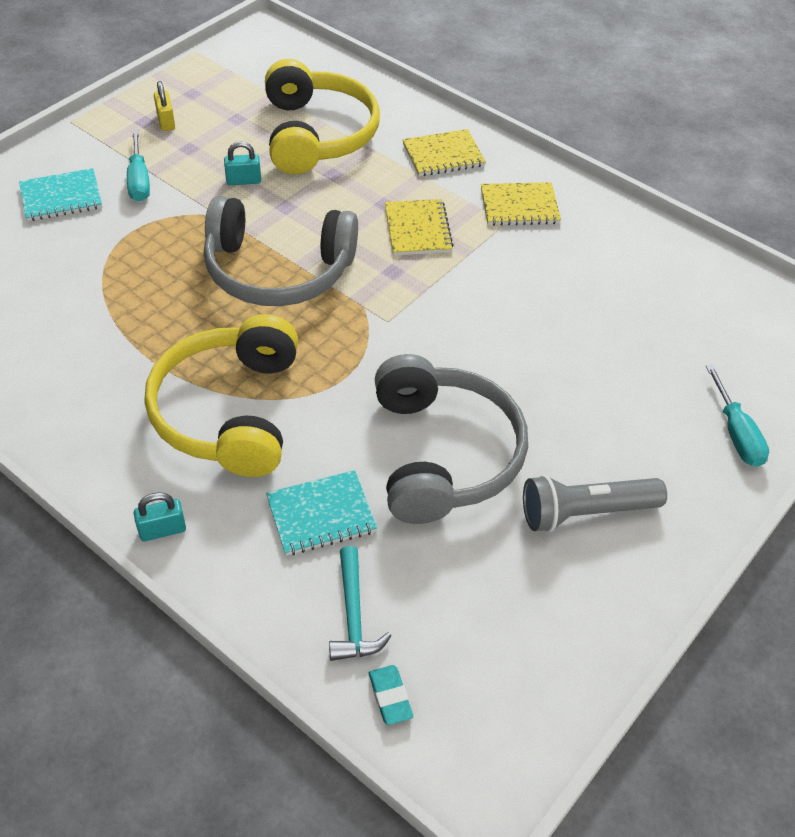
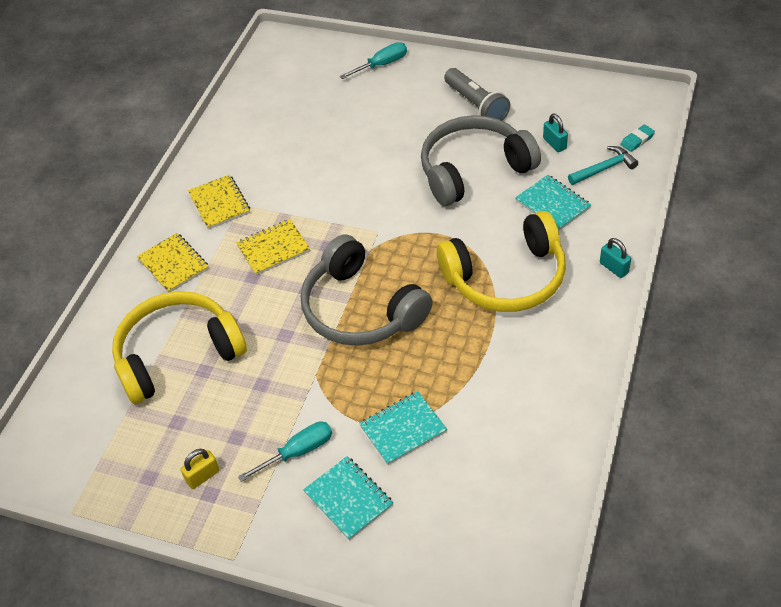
camera: 105 degrees left, 0 degrees up
grey headphones [204,196,358,306] -> grey headphones turned 150 degrees clockwise [301,235,433,346]
turquoise padlock [224,142,261,185] -> turquoise padlock moved to [543,114,568,152]
none -> turquoise notebook [359,391,447,465]

